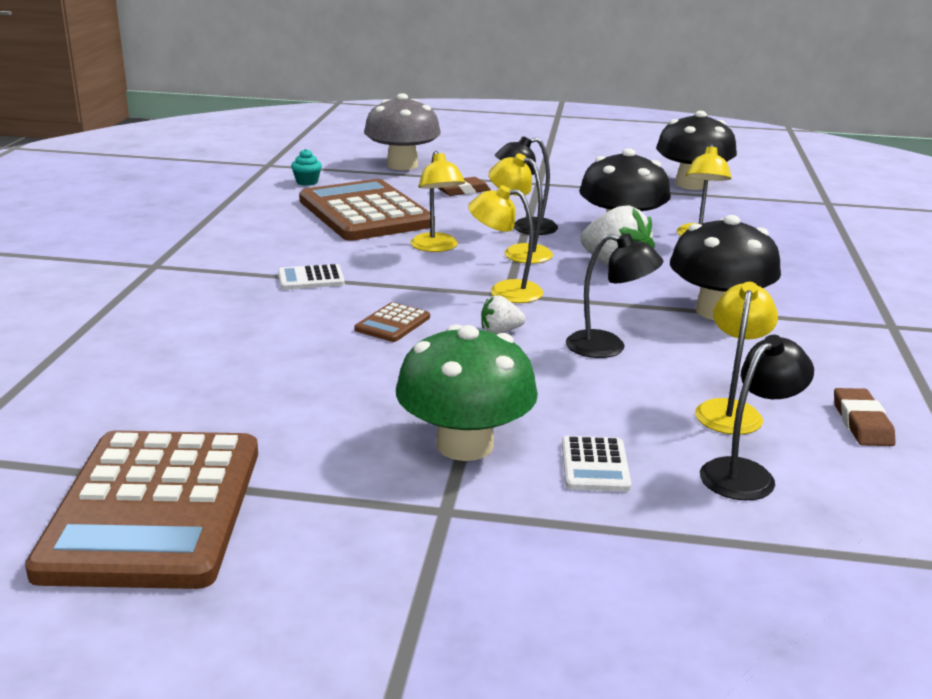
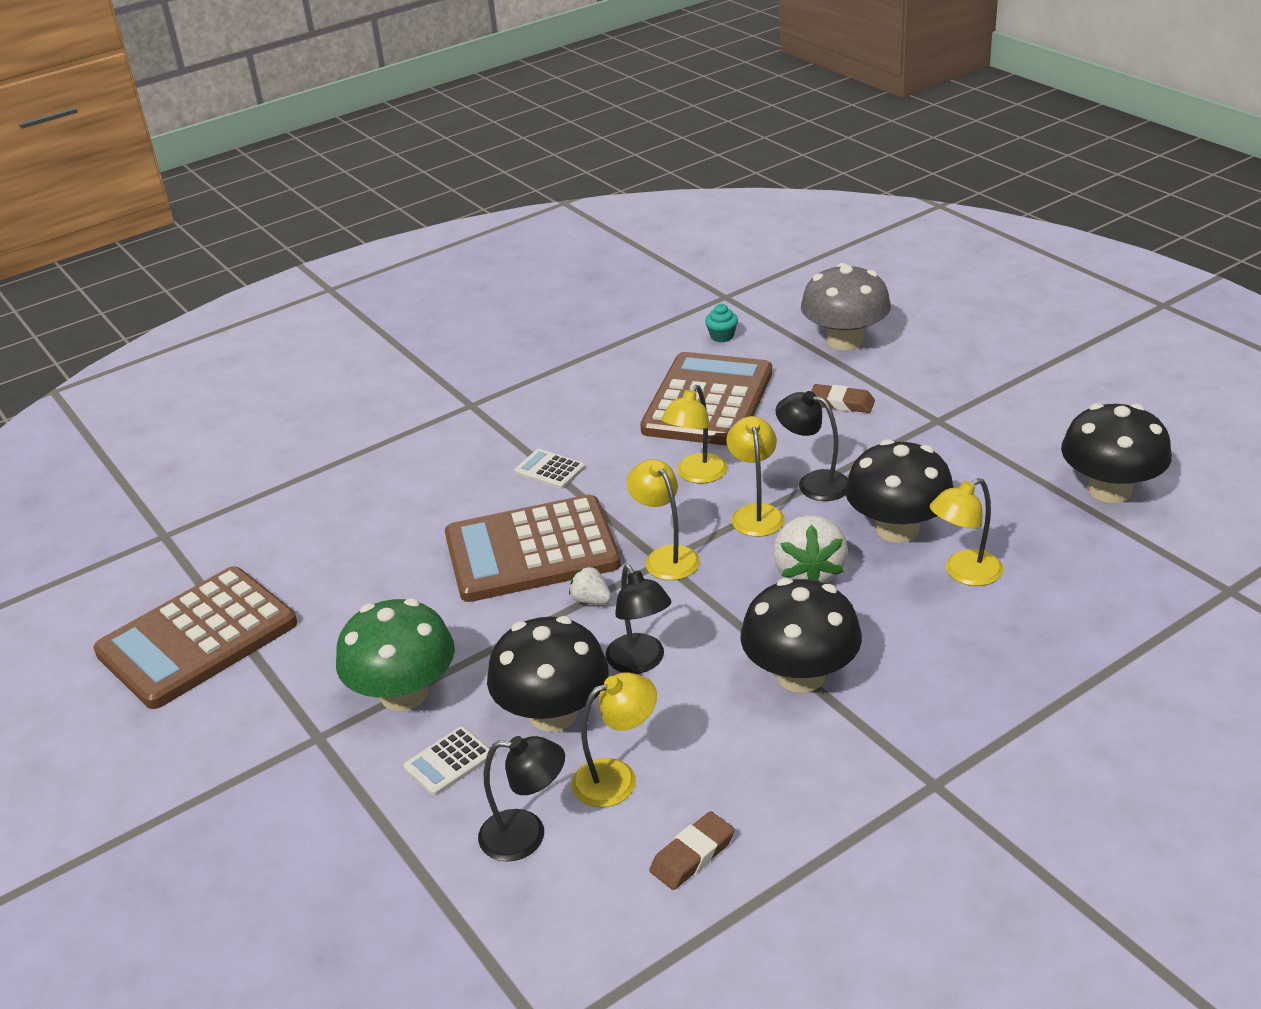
camera: 50 degrees right, 10 degrees up
brown calculator [354,302,430,342] -> brown calculator [445,495,621,602], size x2.49
none -> black mushroom [487,616,609,732]

